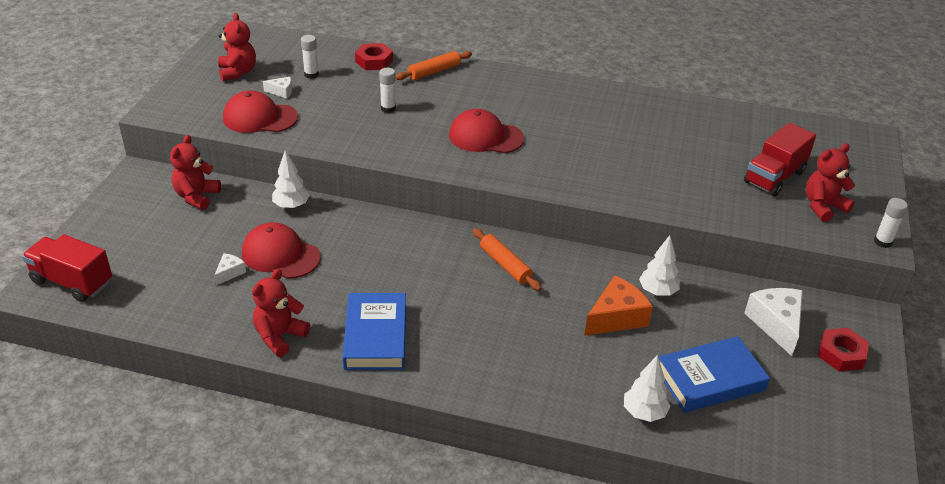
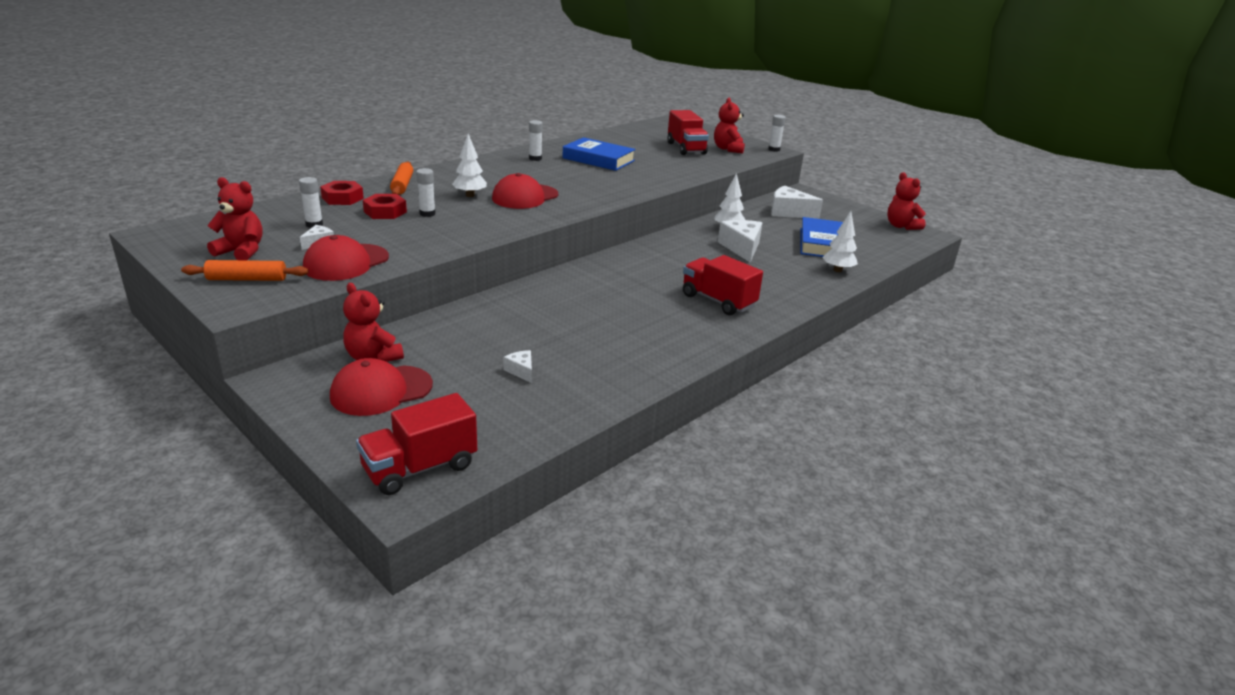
camera: 60 degrees left, 10 degrees down
red cap [242,222,321,279] -> red cap moved to [330,358,433,416]
red teddy bear [252,269,310,357] -> red teddy bear moved to [887,172,926,230]
white tree [272,150,310,209] -> white tree moved to [452,134,487,197]
blue book [343,293,406,370] -> blue book moved to [563,137,636,171]
orange rolling pin [473,228,542,291] -> orange rolling pin moved to [181,260,308,281]
orange cheese [584,275,653,336] -> white cheese [718,220,762,262]
red nut [818,328,869,371] -> red nut moved to [363,194,407,219]
none -> white glue stick [529,120,543,161]
none -> red truck [683,255,763,315]

